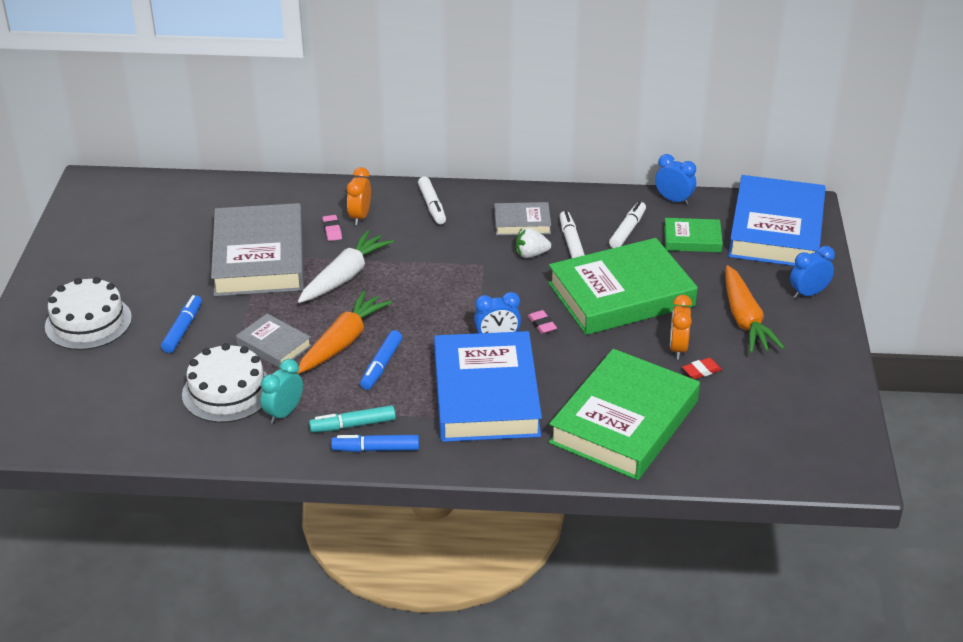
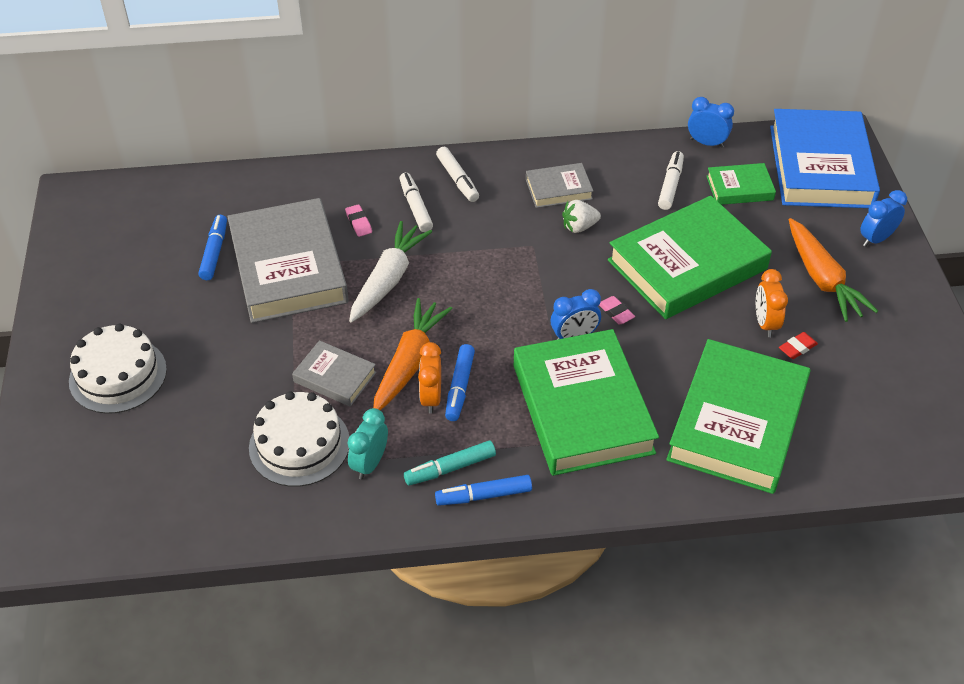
camera: 10 degrees left, 10 degrees up
blue marker [161,295,202,353] -> blue marker moved to [199,215,227,280]
orange clock [347,167,371,225] -> orange clock moved to [418,342,441,413]
blue book [434,331,542,442] -> green book [514,329,659,476]
white marker [559,211,585,258] -> white marker moved to [399,172,433,232]

